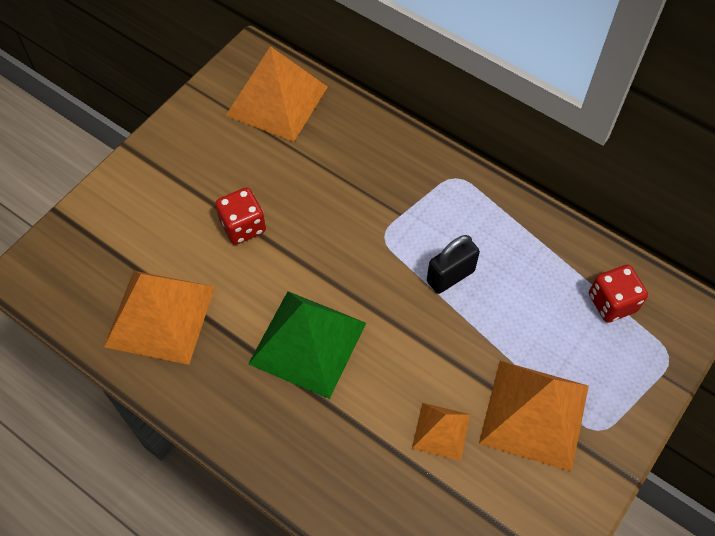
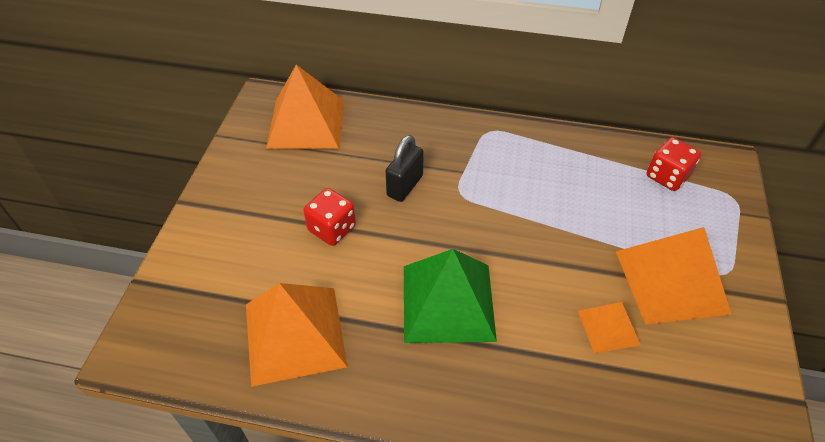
camera: 25 degrees left, 10 degrees down
black padlock [427,235,480,294] -> black padlock moved to [386,135,424,202]

